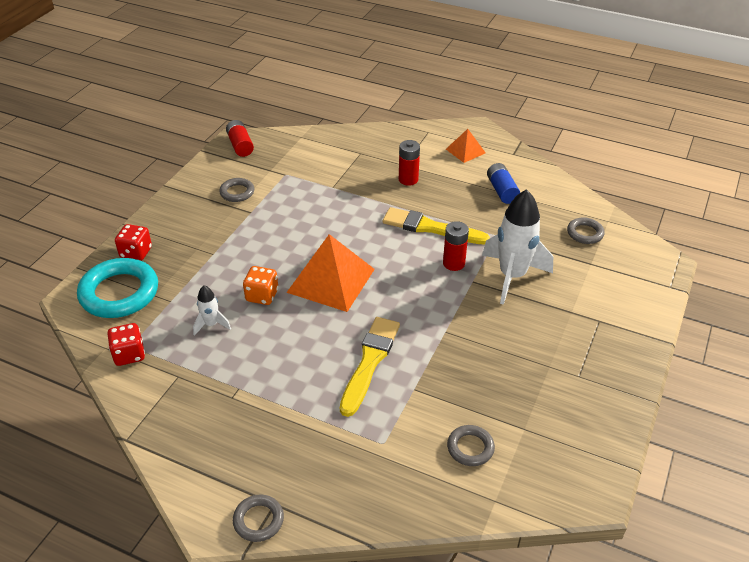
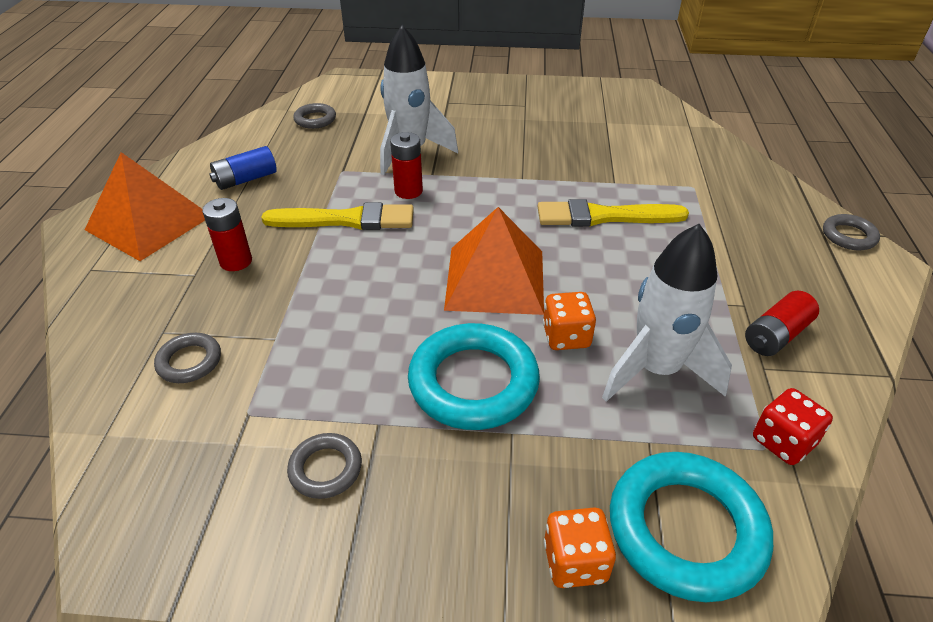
camera: 110 degrees left, 0 degrees up
red dice [115,224,152,261] -> orange dice [544,507,616,588]
white rocket [193,285,231,336] -> white rocket [602,224,732,402], size x2.10
red battery [226,120,254,157] -> red battery moved to [745,291,819,356]
yellow brush [383,207,490,245] -> yellow brush turned 90 degrees counterclockwise [261,202,414,230]
orange pyramid [446,129,486,163] -> orange pyramid [85,152,205,261], size x1.93
grey ring [447,425,495,466] -> grey ring moved to [154,333,221,383]
none -> turquoise ring [408,323,540,430]

